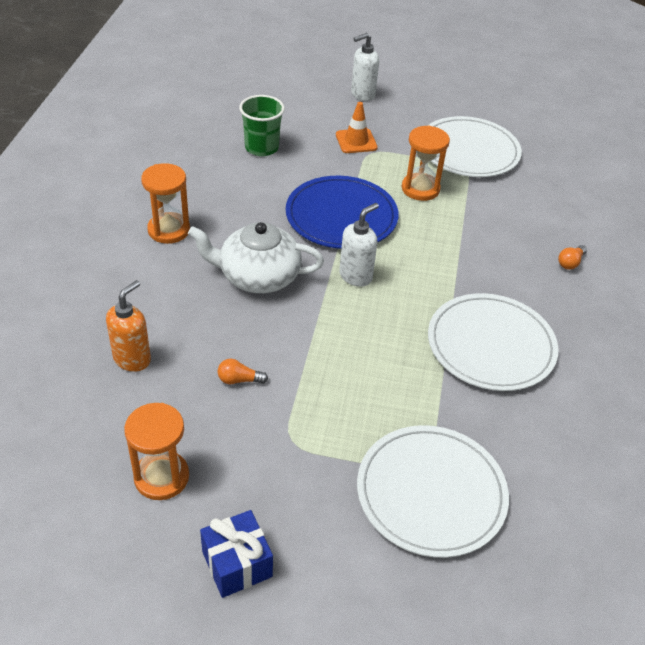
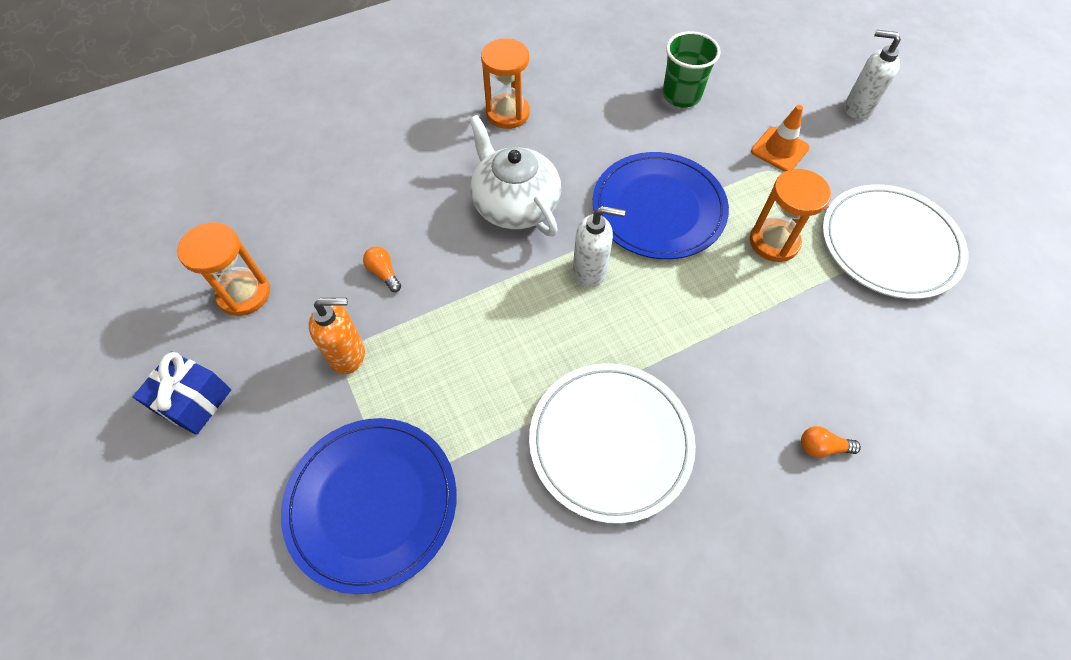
camera: 55 degrees right, 15 degrees up
orange soap dispenser [106,280,151,372] -> orange soap dispenser moved to [309,298,365,374]
white plate [357,425,509,558] -> blue plate [281,418,457,594]

